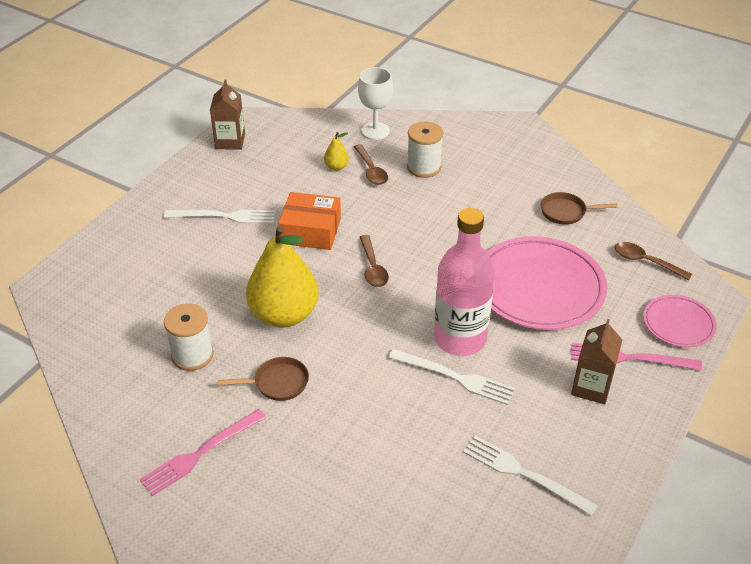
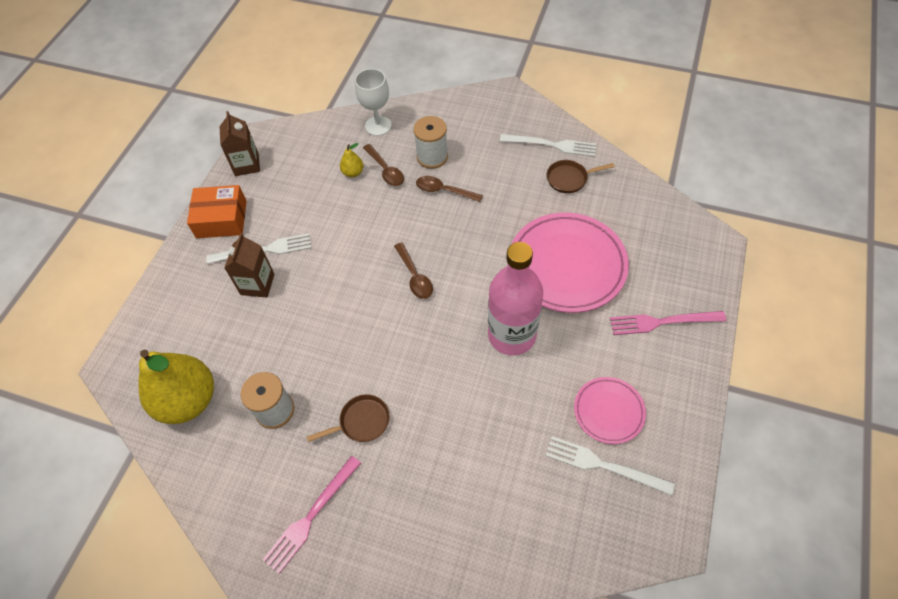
camera: 10 degrees left, 15 degrees up
yellow pear [246,225,319,328] -> yellow pear moved to [138,350,214,424]
orange box [278,192,341,250] -> orange box moved to [187,185,247,238]
white fork [389,349,515,405] -> white fork moved to [500,134,596,157]
brown carton [571,319,623,404] -> brown carton moved to [224,233,275,298]
brown spoon [614,242,692,281] -> brown spoon moved to [416,176,483,202]
pink plate [643,295,717,348] -> pink plate moved to [574,377,646,444]

